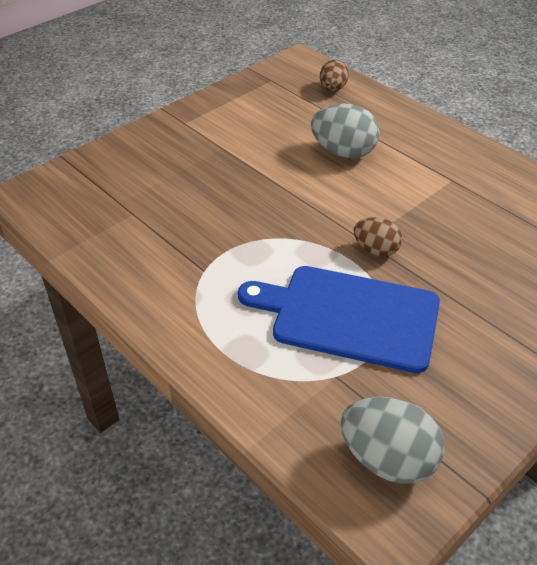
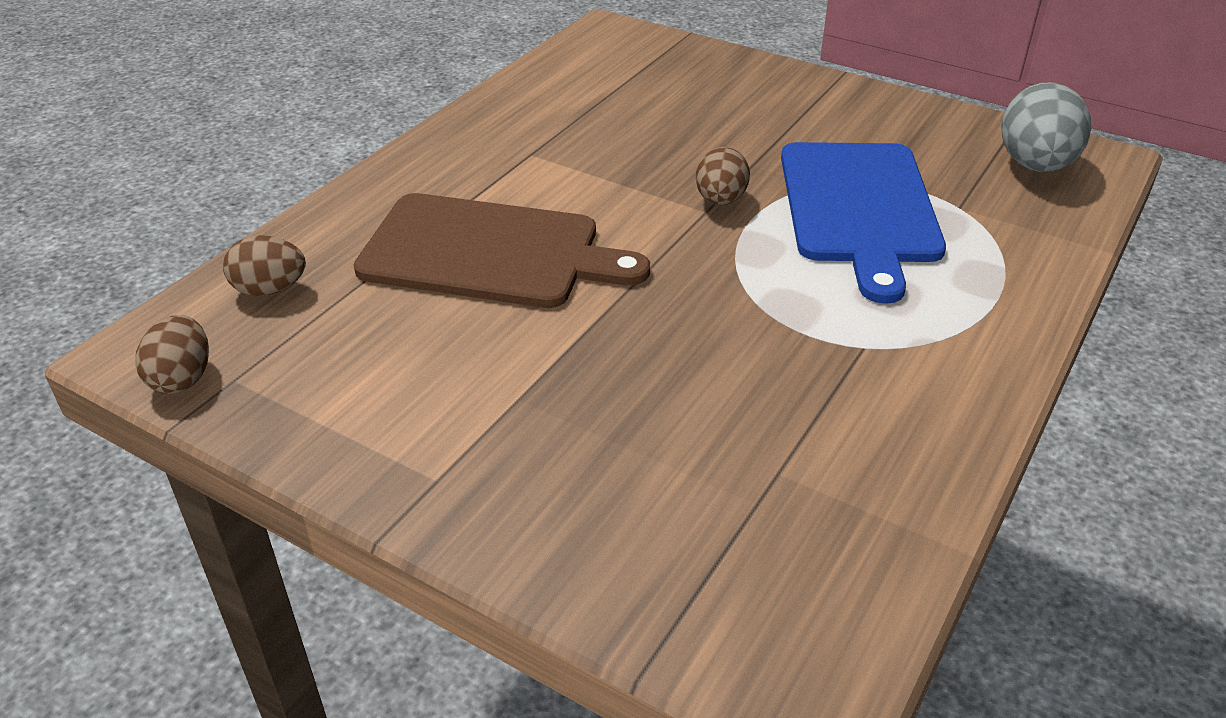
camera: 105 degrees left, 5 degrees down
grey egg [311,104,380,158] -> brown cutting board [354,193,650,308]
none -> brown egg [135,315,209,394]

